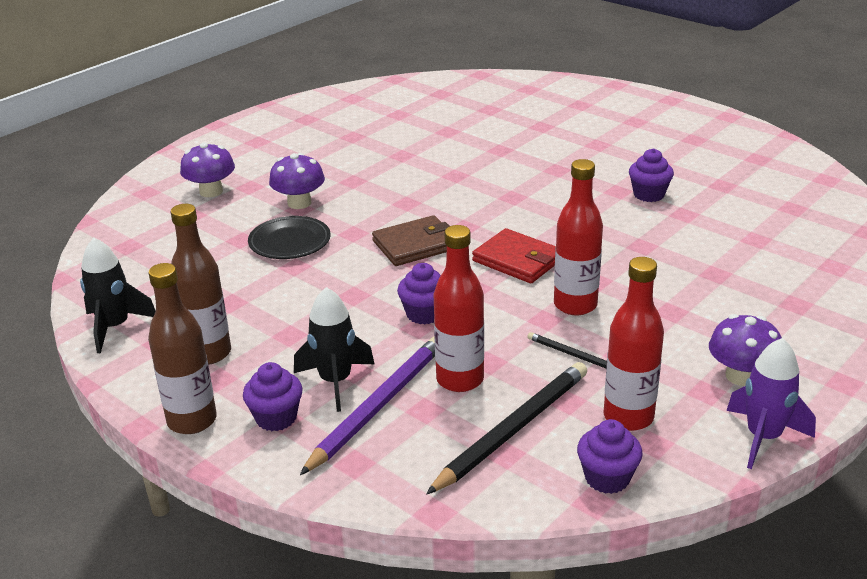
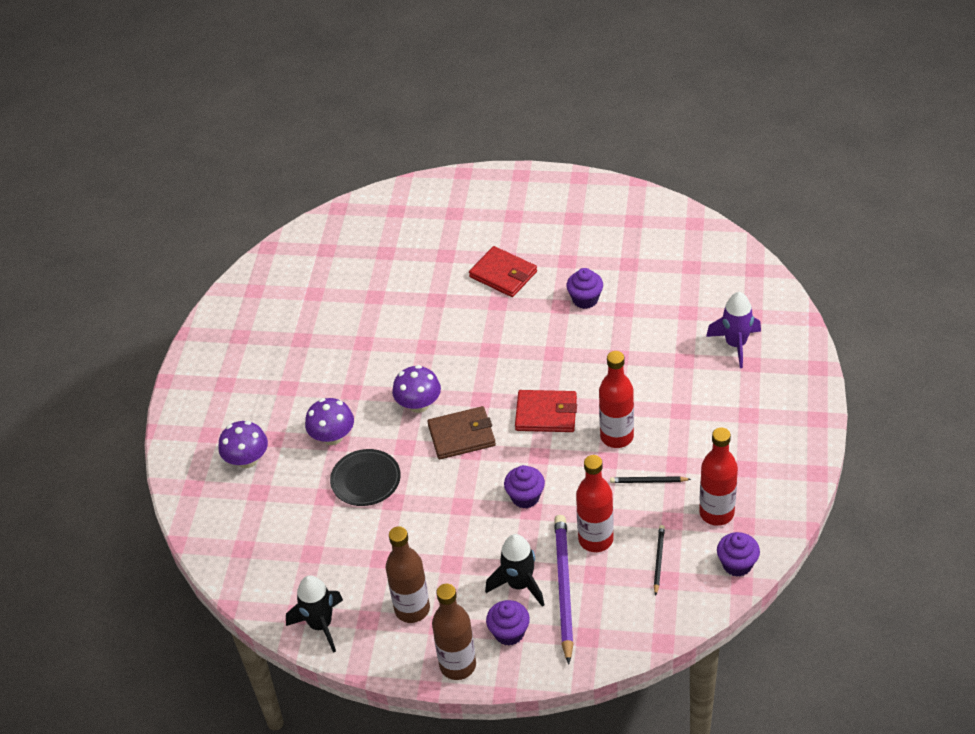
camera: 30 degrees left, 15 degrees up
brown wallet [372,215,449,266] -> brown wallet turned 45 degrees clockwise [427,406,496,459]
black pencil [426,362,587,495] -> black pencil [654,525,665,596], size x0.49
purple mushroom [709,314,782,386] -> purple mushroom moved to [392,365,441,413]
purple rocket [726,338,816,469] -> purple rocket moved to [706,292,761,368]
none -> red wallet [469,246,537,297]

